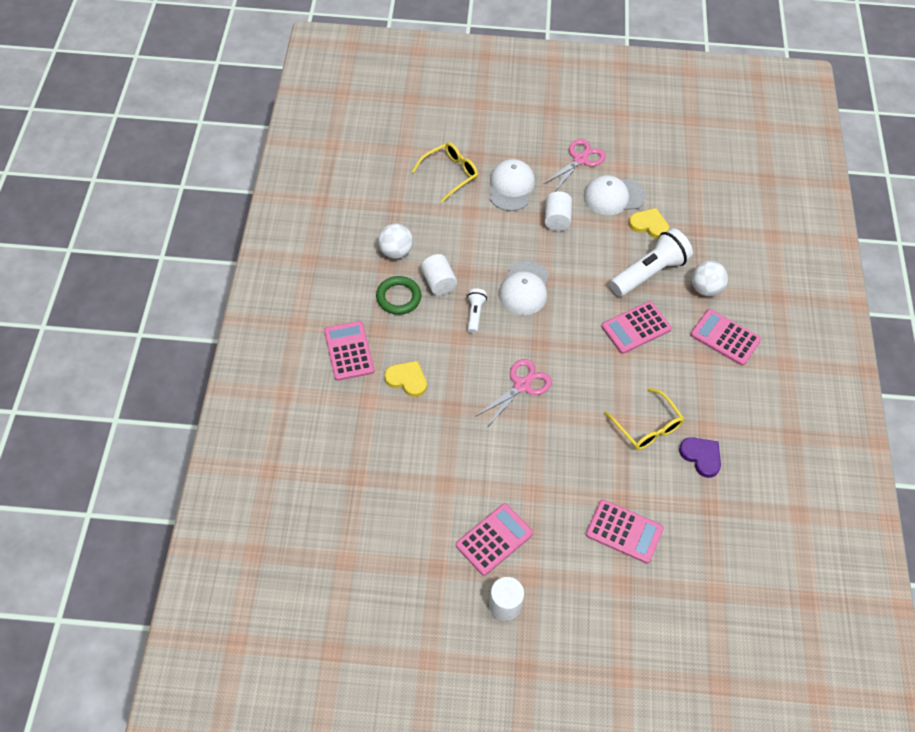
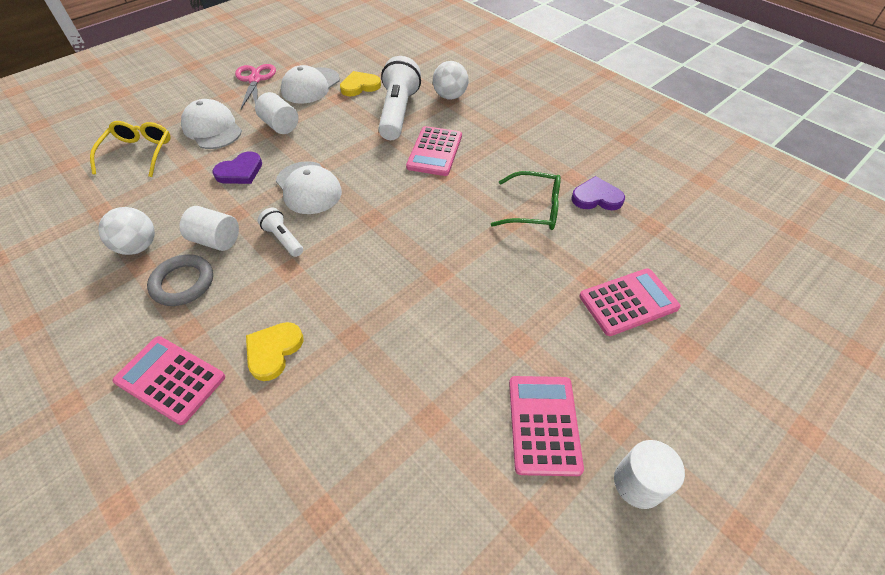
camera: 45 degrees left, 5 degrees down
green ring [376,276,421,315] -> grey ring [147,254,213,306]
yellow heart [384,361,427,397] -> yellow heart turned 45 degrees counterclockwise [246,322,303,381]
pink scissors [476,359,552,426] -> none
yellow glasses [604,388,685,450] -> green glasses [491,171,561,230]
pink calculator [690,309,761,366] -> none
none -> purple heart [212,151,262,184]

